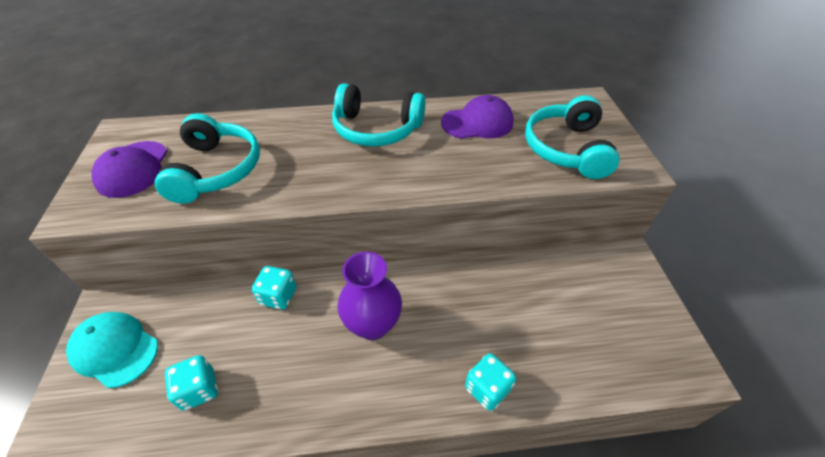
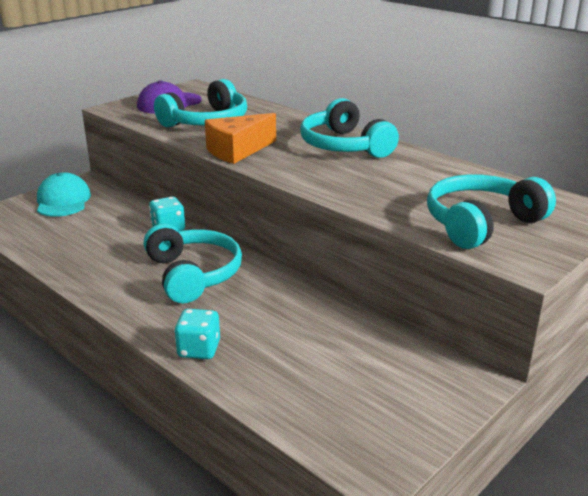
camera: 50 degrees right, 20 degrees down
turquoise dice [165,355,218,411] -> none
purple vase [337,251,402,340] -> turquoise headphones [144,224,242,303]
purple cap [441,95,514,139] -> none
none -> orange cheese [205,113,276,164]

